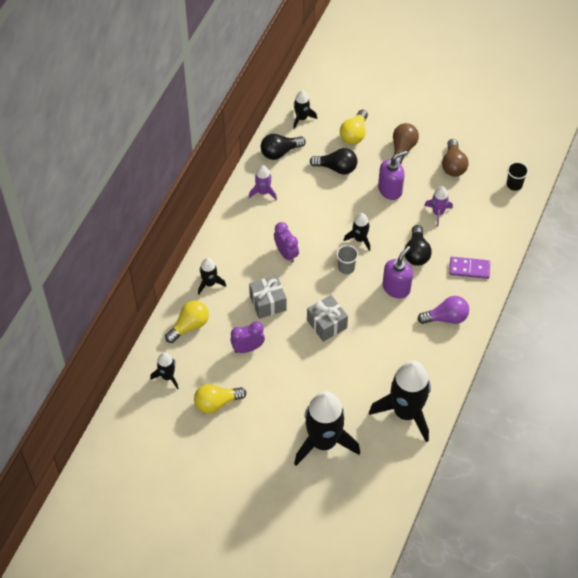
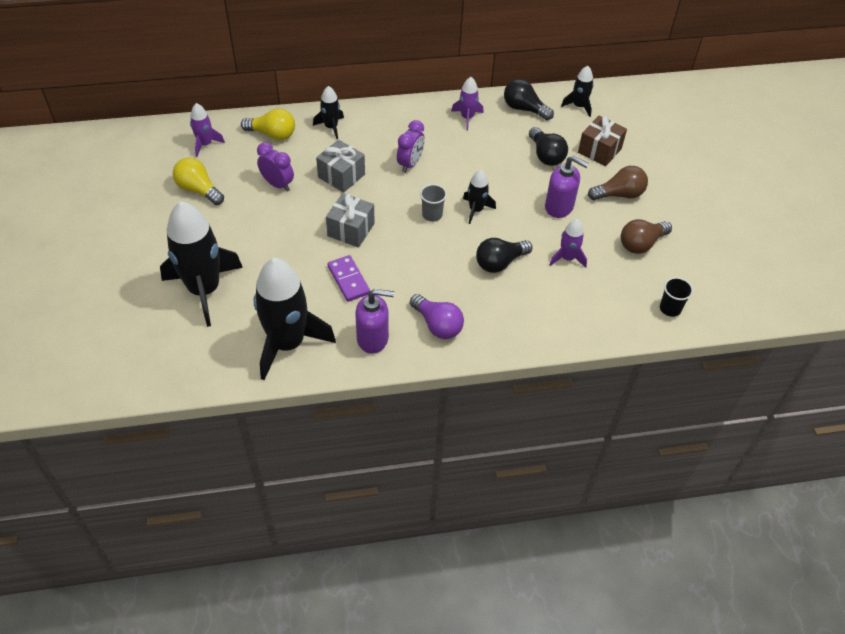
camera: 55 degrees right, 5 degrees down
black rocket [150,352,179,390] -> purple rocket [190,103,225,157]
yellow light bulb [340,110,368,144] -> brown gift [578,115,627,166]
purple soap dispenser [382,246,413,298] -> purple soap dispenser moved to [355,289,394,354]
purple domino [449,257,490,279] -> purple domino moved to [328,255,370,302]

